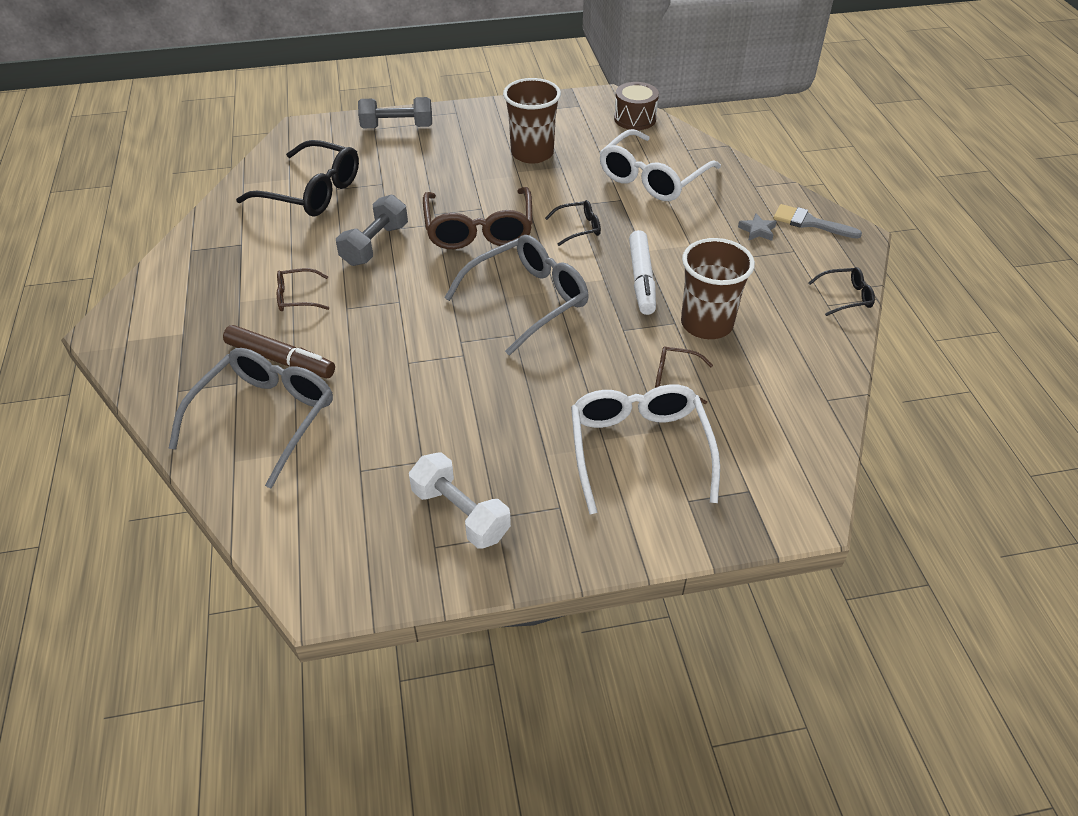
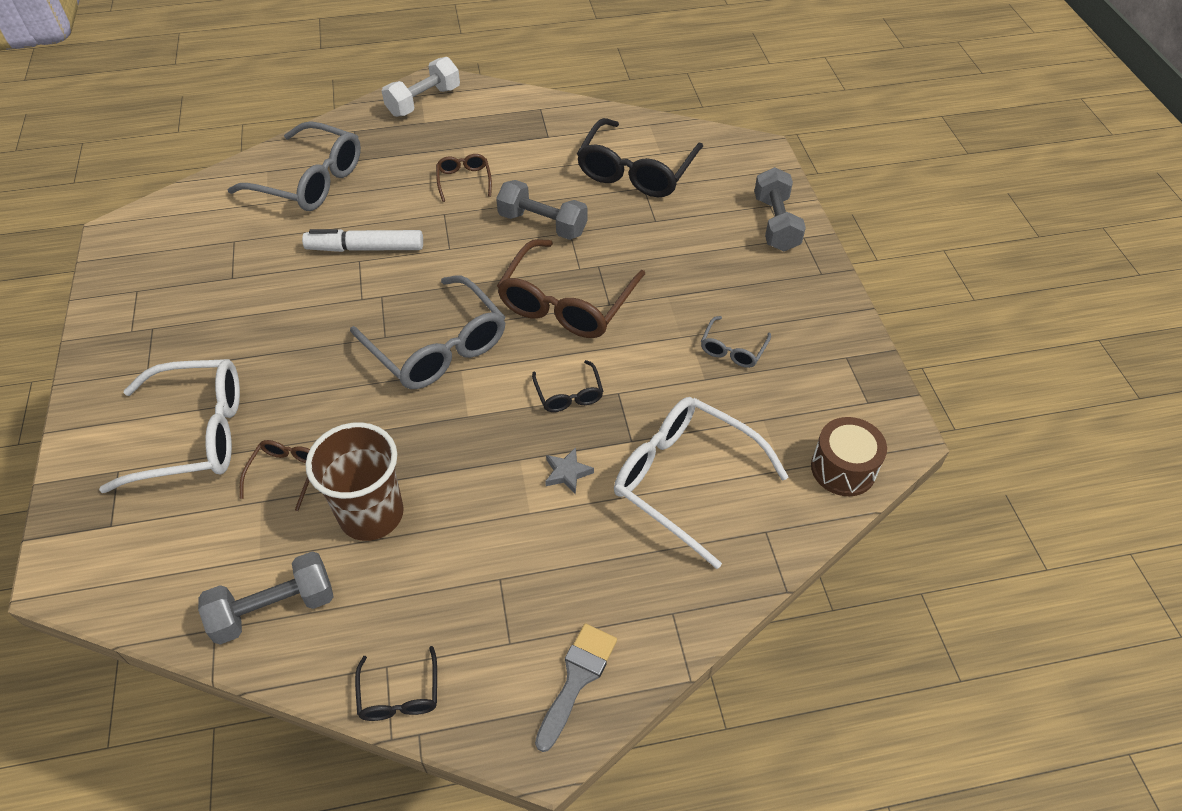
camera: 90 degrees right, 5 degrees up
brown marker [223,325,335,378] -> none
white dumbbell [409,452,511,549] -> white dumbbell moved to [382,57,460,117]
brown glasses [423,187,533,249] -> brown glasses turned 60 degrees counterclockwise [497,239,645,338]
brown cup [503,78,561,164] -> grey glasses [701,316,771,368]
white marker [629,230,656,315] -> white marker moved to [302,229,423,252]
grey star [738,213,777,241] -> grey star moved to [545,447,594,495]
none -> grey dumbbell [198,551,334,645]

